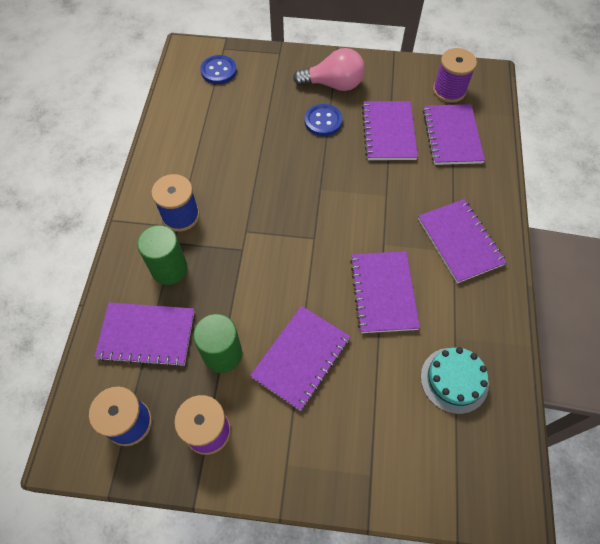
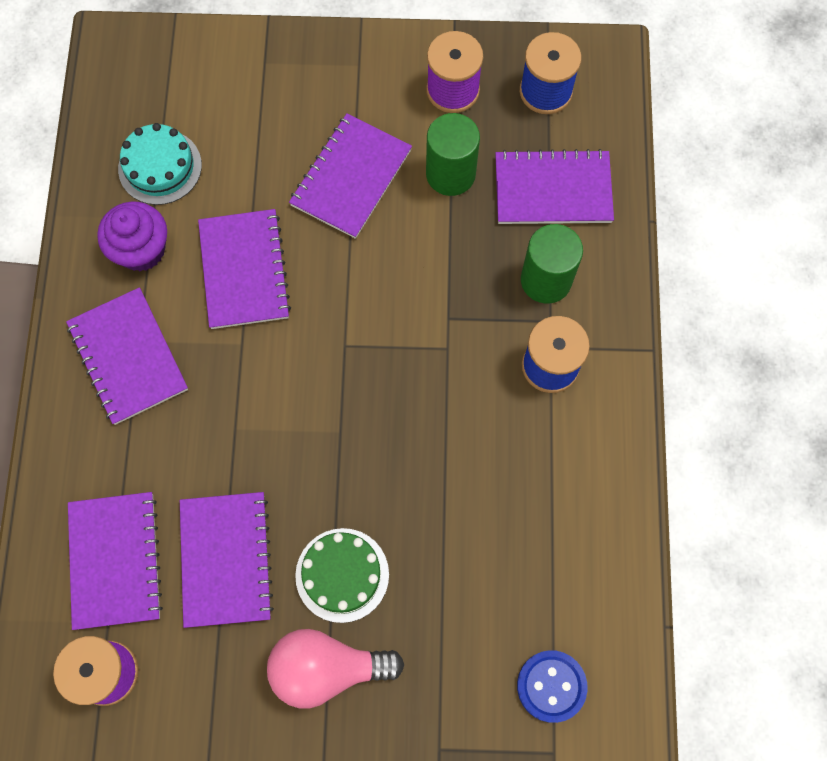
camera: 175 degrees right, 10 degrees up
blue button [305,104,343,136] -> green cake [295,528,389,623]
none -> purple cupcake [97,201,167,271]

